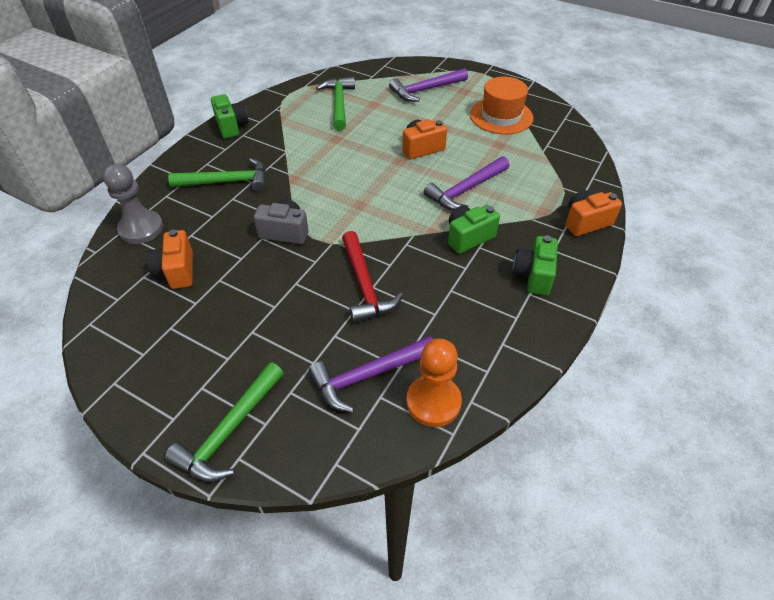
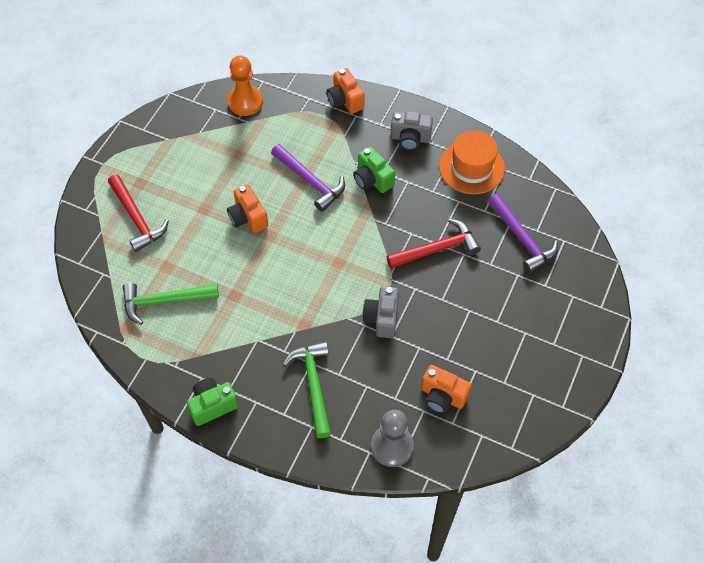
camera: 95 degrees left, 10 degrees up
orange camera [146,229,193,289] -> orange camera turned 45 degrees clockwise [421,365,472,414]
green hammer [165,362,284,482] -> none
purple hammer [389,68,468,102] -> red hammer [108,175,169,252]
orange pawn [406,338,462,427] -> orange pawn moved to [228,56,263,116]
orange hat [470,77,533,134] -> orange hat moved to [439,130,505,194]
green camera [513,236,558,296] -> grey camera [390,111,433,150]

